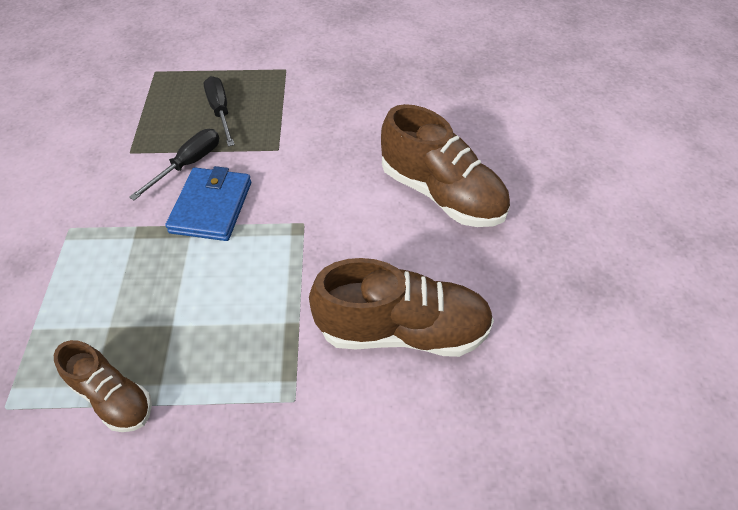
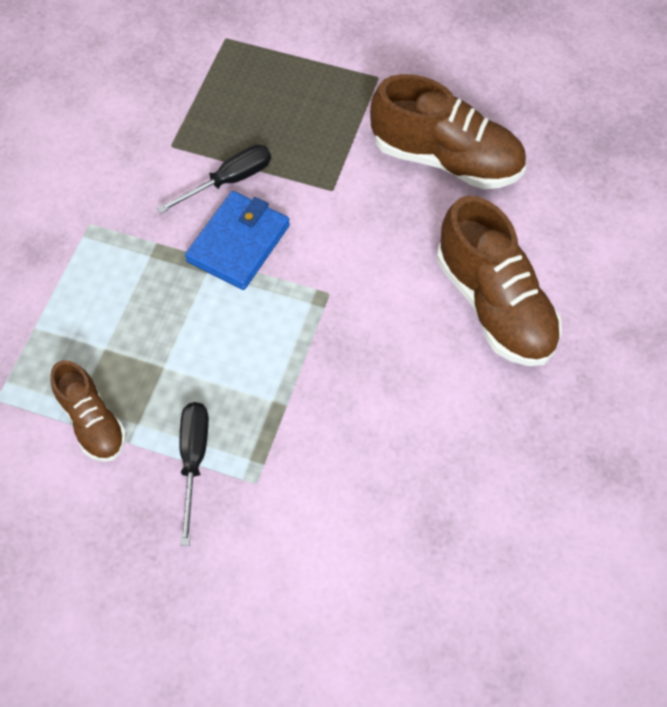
camera: 20 degrees right, 10 degrees up
black screwdriver [204,76,235,147] -> black screwdriver moved to [179,402,209,546]
brown shoe [309,258,494,357] -> brown shoe moved to [370,74,526,189]

